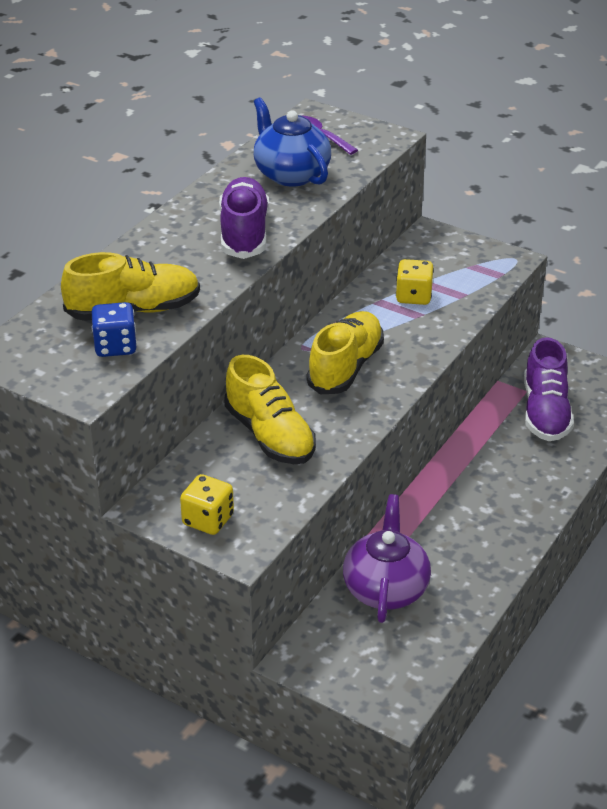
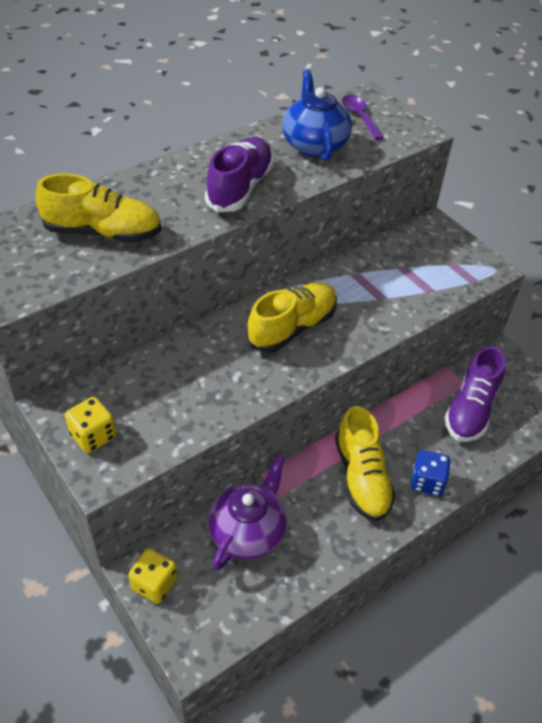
camera: 20 degrees right, 10 degrees up
blue dice [92,302,137,357] -> blue dice moved to [411,450,451,496]
yellow shoe [224,355,316,464] -> yellow shoe moved to [335,406,396,521]
yellow dice [396,259,434,305] -> yellow dice moved to [128,548,177,604]

